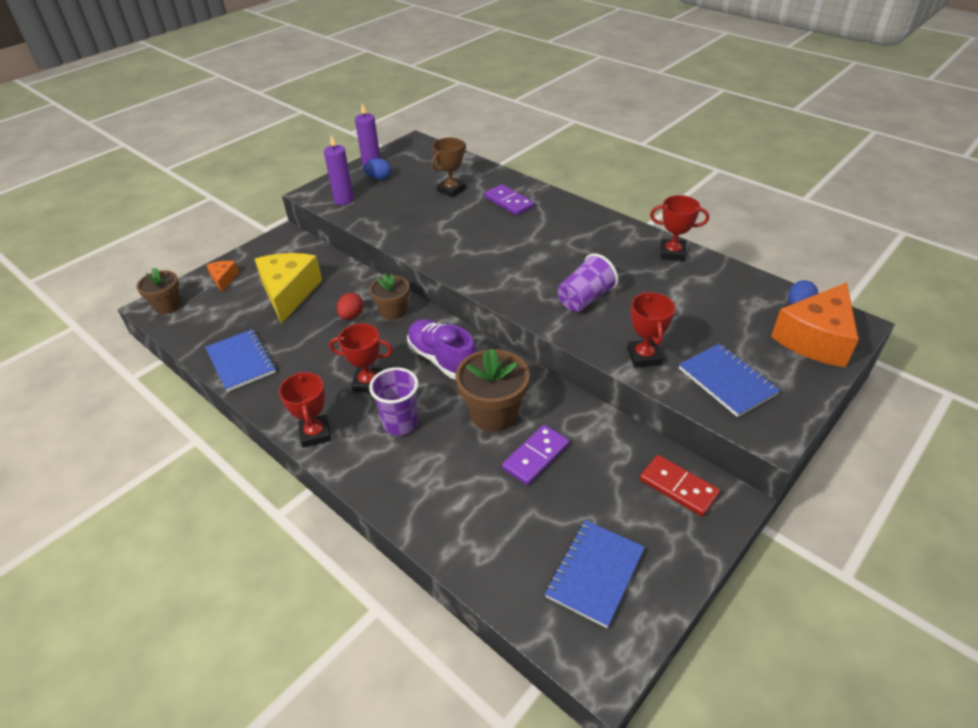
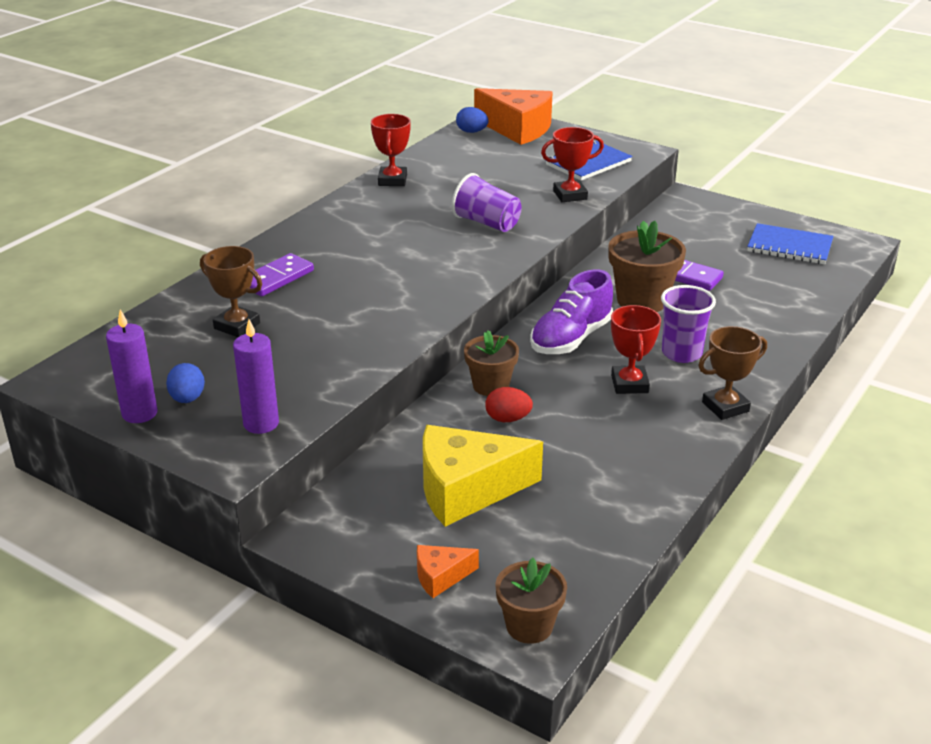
camera: 100 degrees left, 10 degrees down
blue notebook [205,329,276,392] -> none
red trophy [279,372,331,448] -> brown trophy [698,326,767,420]
red domino [640,455,720,516] -> none

